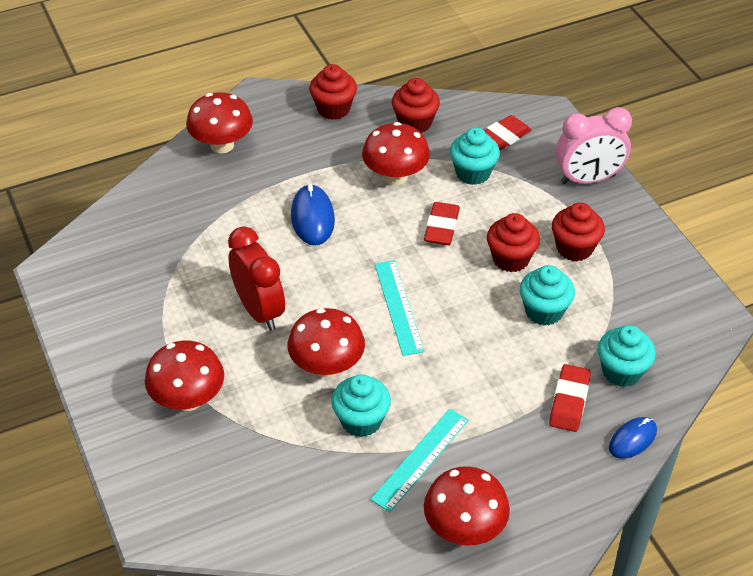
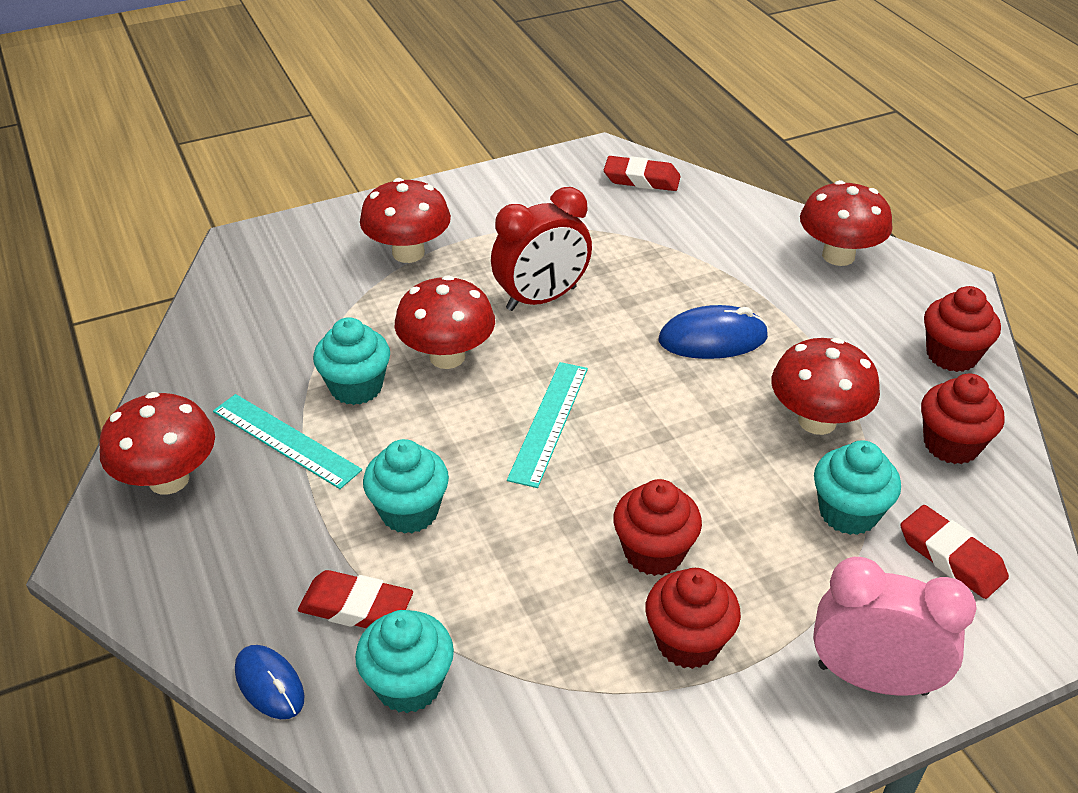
camera: 90 degrees right, 5 degrees down
turquoise ruler [375,260,424,356] -> turquoise ruler turned 60 degrees counterclockwise [507,362,588,488]
red eraser [424,202,460,245] -> red eraser moved to [604,156,681,191]
turquoise cupcake [520,265,575,325] -> turquoise cupcake moved to [363,439,449,534]
pink clock [556,107,632,184] -> pink clock turned 120 degrees clockwise [813,557,977,696]

